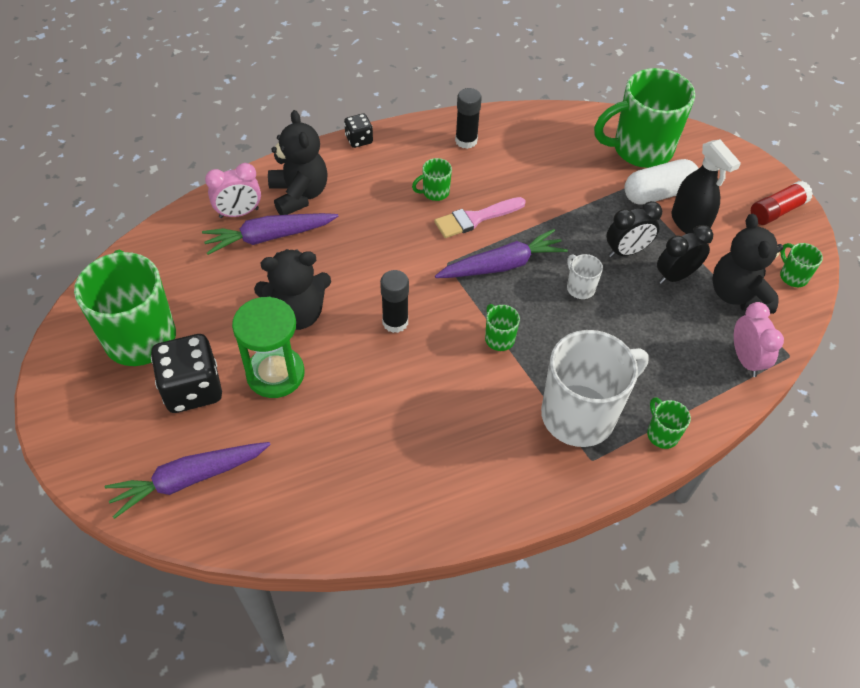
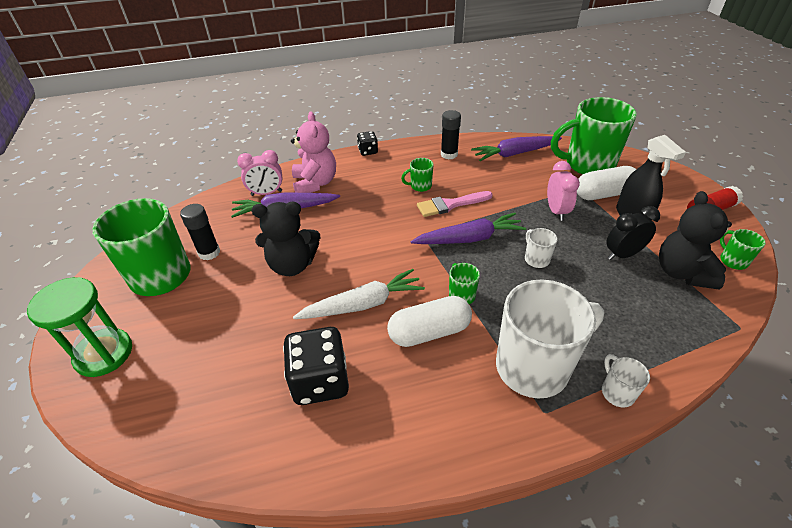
camera: 10 degrees right, 10 degrees down
purple carrot [105,442,271,519] -> purple carrot moved to [471,136,562,161]
black dice [151,334,222,413] -> black dice moved to [283,327,349,405]
green hourglass [232,297,305,398] -> green hourglass moved to [27,277,132,377]
black teddy bear [268,110,328,215] -> pink teddy bear [291,112,336,193]
black glue stick [380,270,409,333] -> black glue stick moved to [180,204,220,260]
black clock [606,201,662,257] -> none
green mug [647,397,691,449] -> white mug [602,354,650,408]
pink clock [734,302,784,377] -> pink clock moved to [547,161,580,221]
none -> white carrot [293,269,425,319]
none -> white capsule [387,296,472,347]

